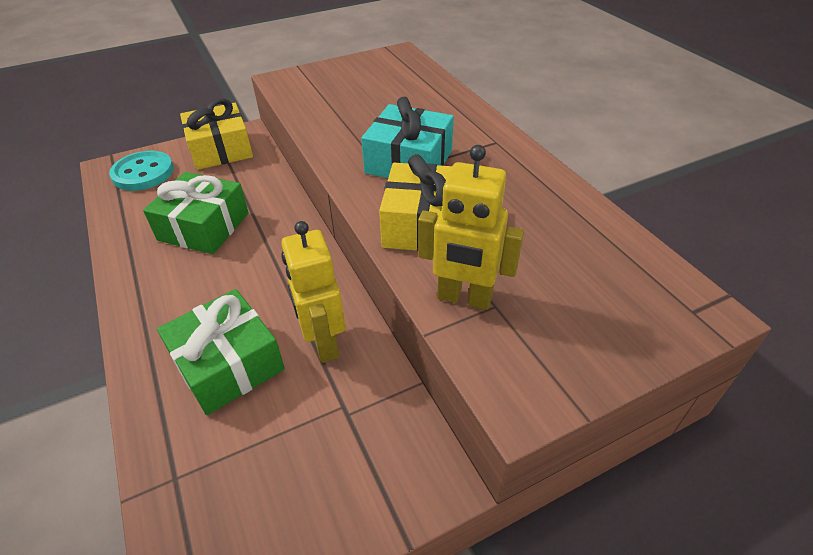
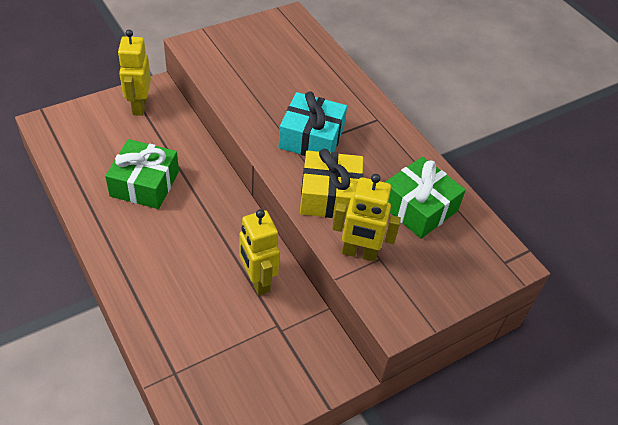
camera: 10 degrees left, 5 degrees up
turquoise button [109,151,174,191] -> none
green gift [157,289,285,415] -> green gift moved to [385,157,466,239]
yellow gift [180,98,253,170] -> yellow robot [118,30,151,116]

